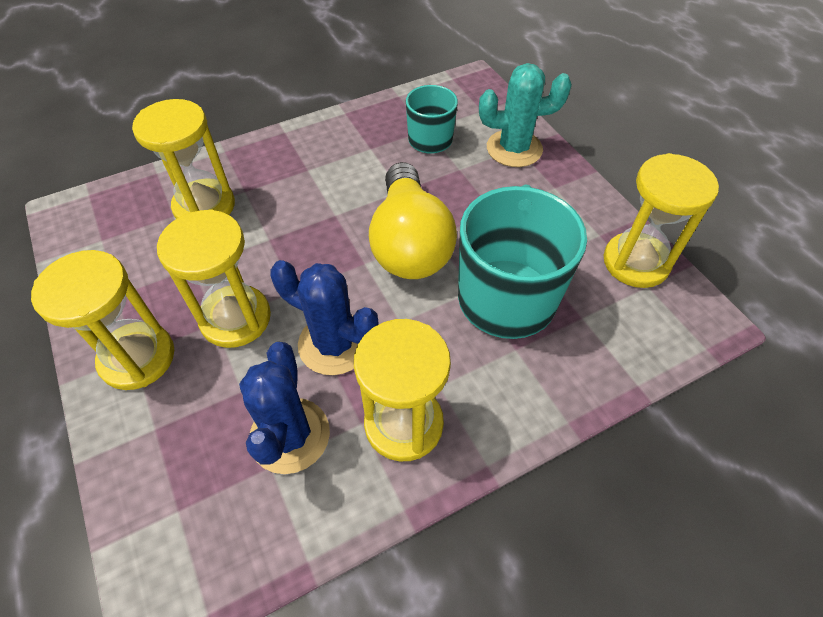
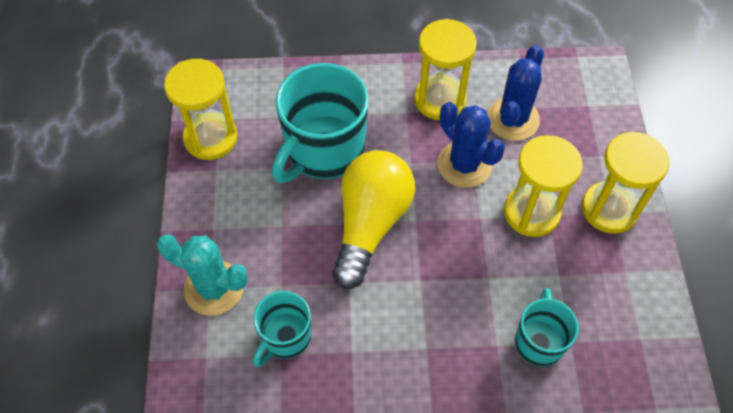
camera: 155 degrees left, 5 degrees up
yellow hourglass [132,99,235,219] -> turquoise mug [515,288,579,367]

